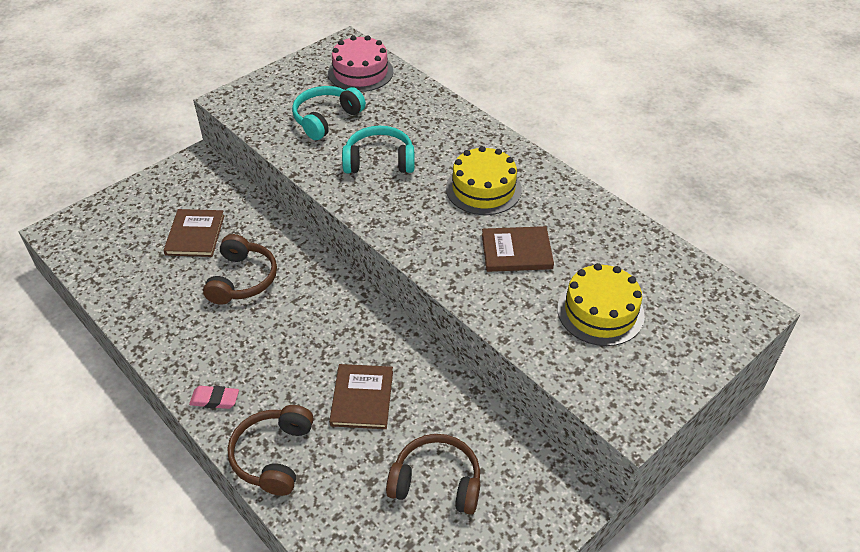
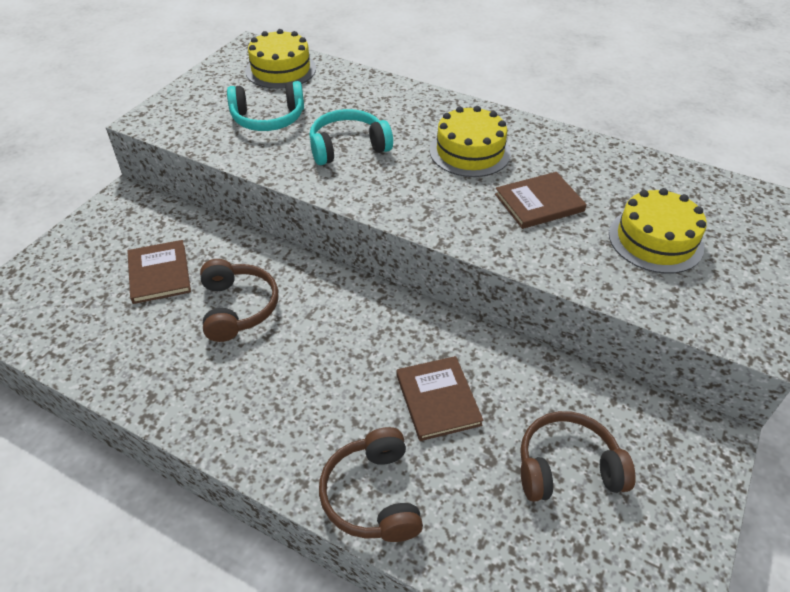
camera: 20 degrees left, 0 degrees up
pink eraser [189,386,239,409] -> none
turquoise headphones [292,86,366,140] -> turquoise headphones turned 120 degrees counterclockwise [227,81,304,131]
pink cake [328,35,393,92] -> yellow cake [245,29,316,89]

